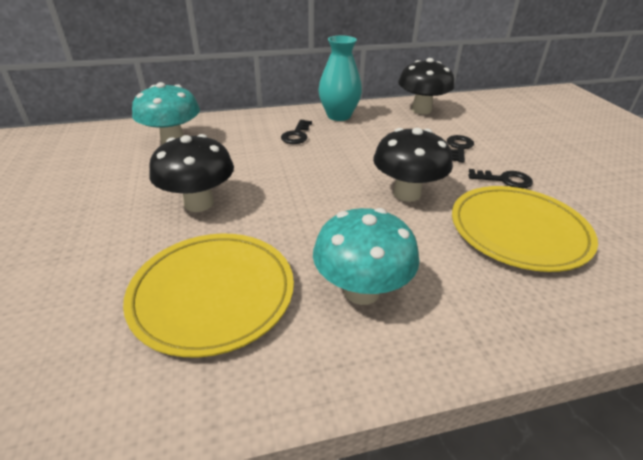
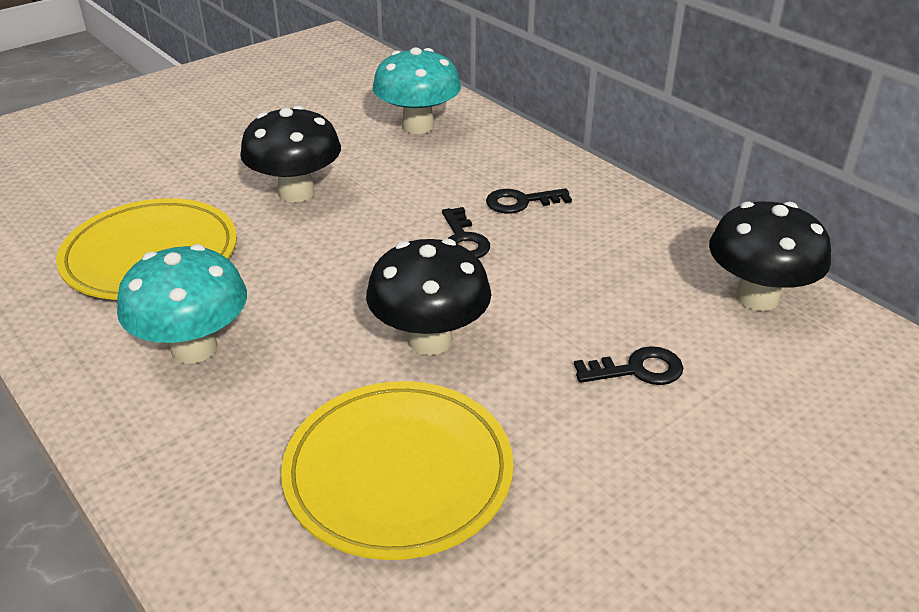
camera: 65 degrees right, 0 degrees up
turquoise vase [318,35,362,121] -> none
black key [469,169,533,189] -> black key moved to [442,207,490,258]

